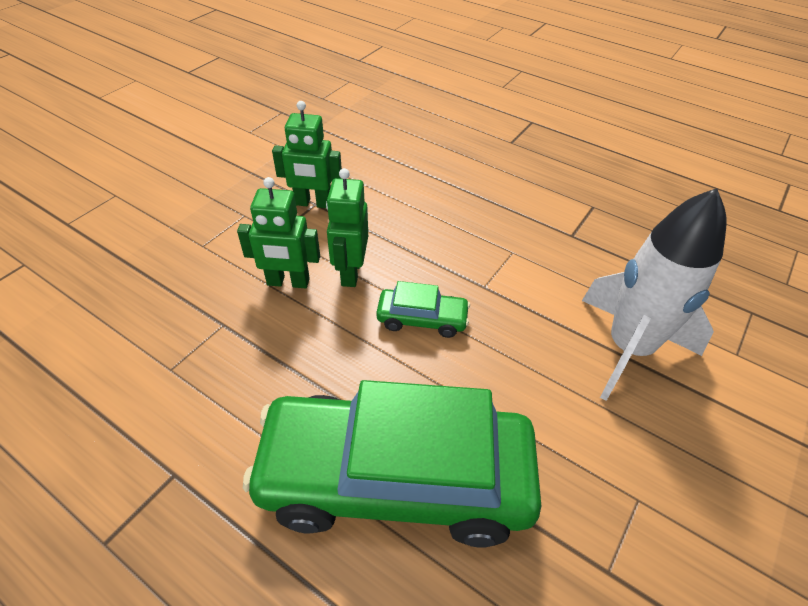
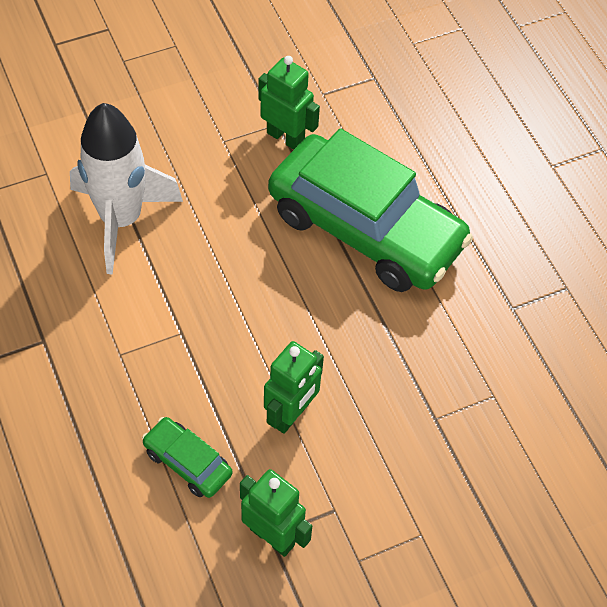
camera: 150 degrees left, 10 degrees up
green robot [237,177,320,288] -> green robot moved to [258,56,320,150]
green car [376,281,470,338] -> green car moved to [142,417,233,498]

